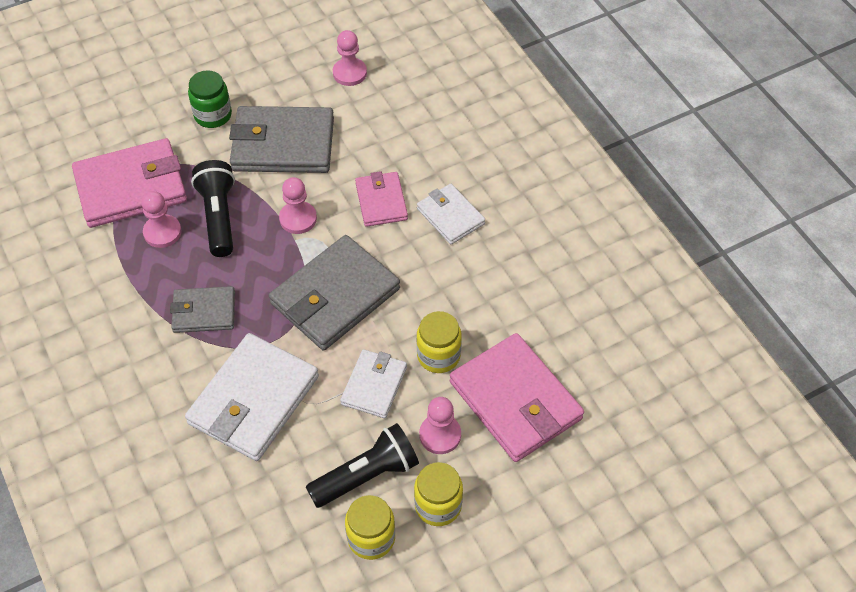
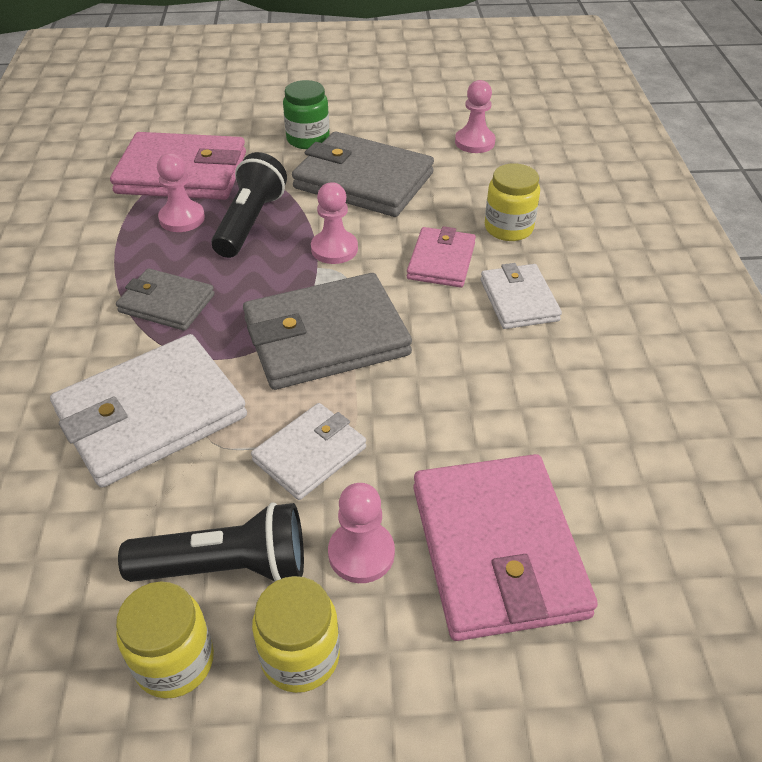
camera: 25 degrees right, 10 degrees down
yellow jar [417,311,462,373] -> yellow jar moved to [485,163,540,241]

